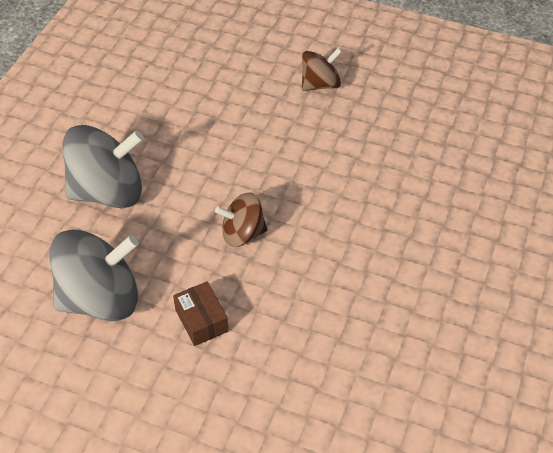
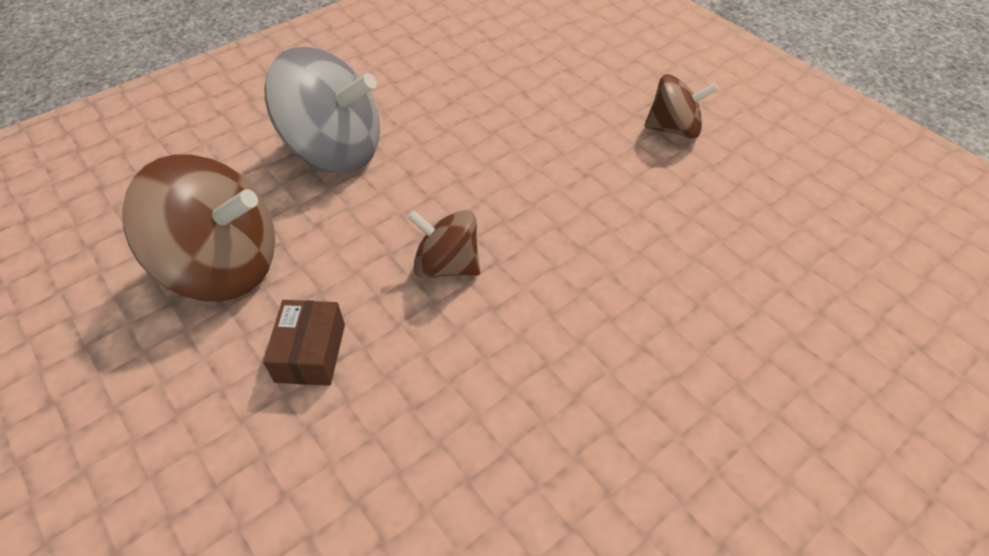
camera: 30 degrees right, 0 degrees up
grey spinning top [49,229,139,321] -> brown spinning top [122,155,275,302]

